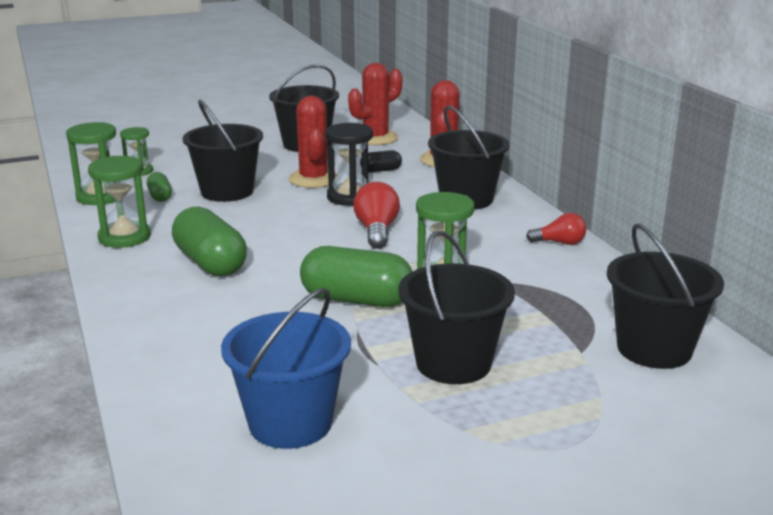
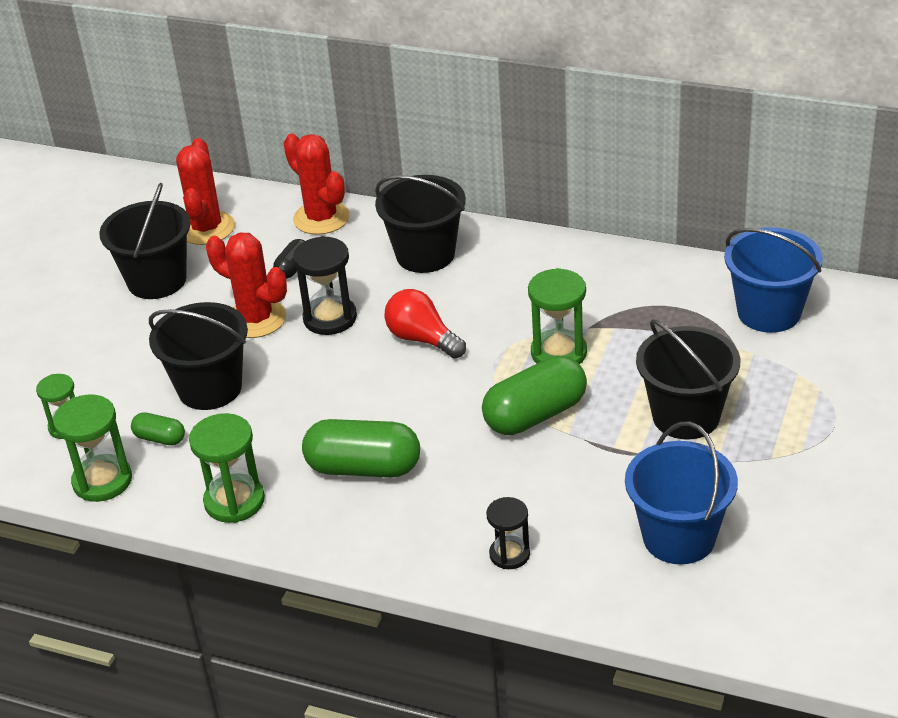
camera: 45 degrees left, 15 degrees up
red light bulb [526,213,586,245] -> none
black bucket [607,223,724,369] -> blue bucket [724,227,823,333]
none -> black hourglass [486,497,530,569]

